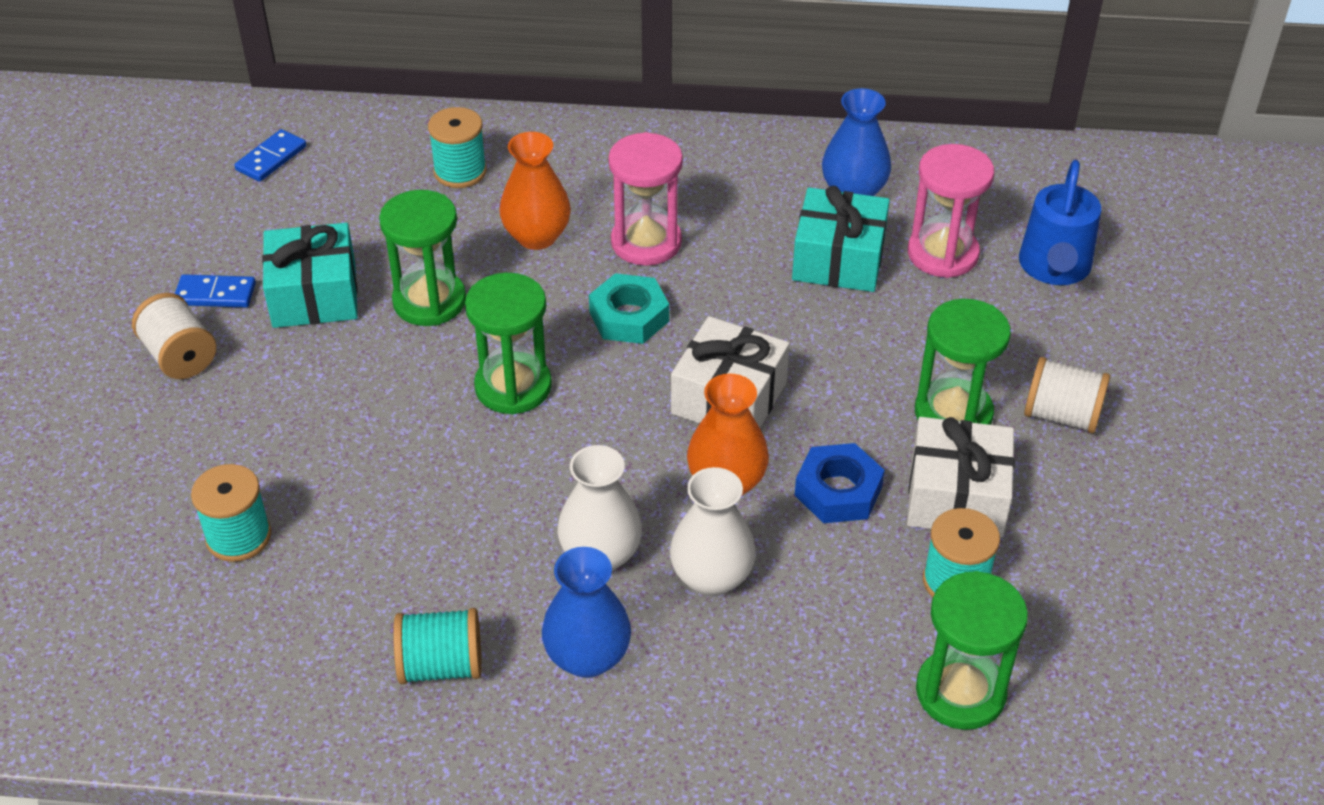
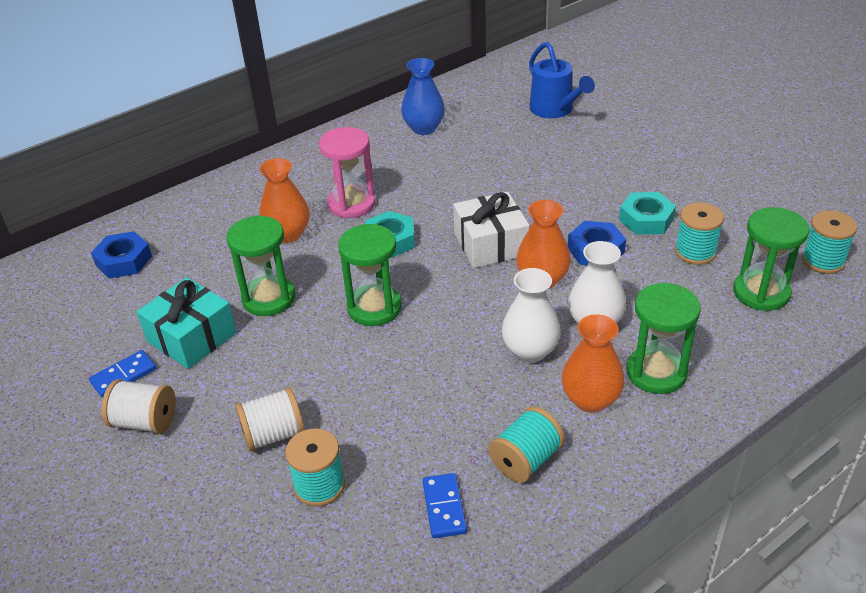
camera: 40 degrees left, 5 degrees down
blue domino [234,129,306,182] -> blue domino moved to [423,473,467,538]
turquoise spool [428,107,487,188] -> turquoise spool moved to [802,210,857,274]
blue vase [542,547,631,678] -> orange vase [562,314,625,413]
turquoise gift [792,186,890,292] -> none
white gift [907,417,1014,538] -> turquoise nut [619,192,676,235]
pink hourglass [908,144,994,278] -> none
green hourglass [915,299,1011,425] -> green hourglass moved to [627,283,701,394]
white spool [1024,357,1110,434] -> white spool moved to [236,387,304,451]
none -> blue nut [91,231,152,279]

